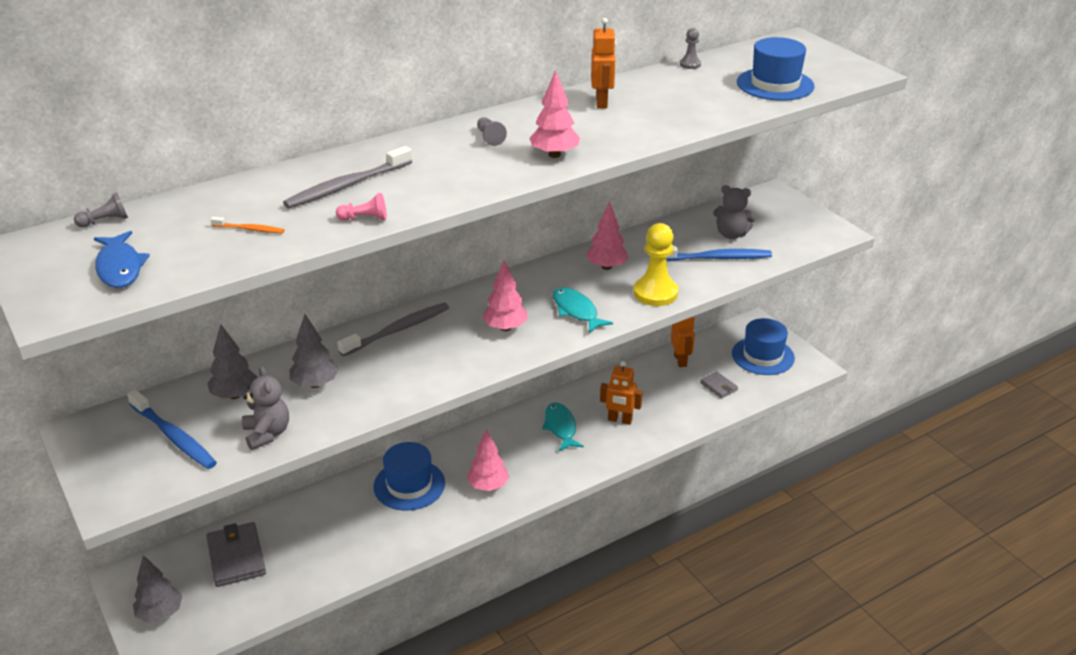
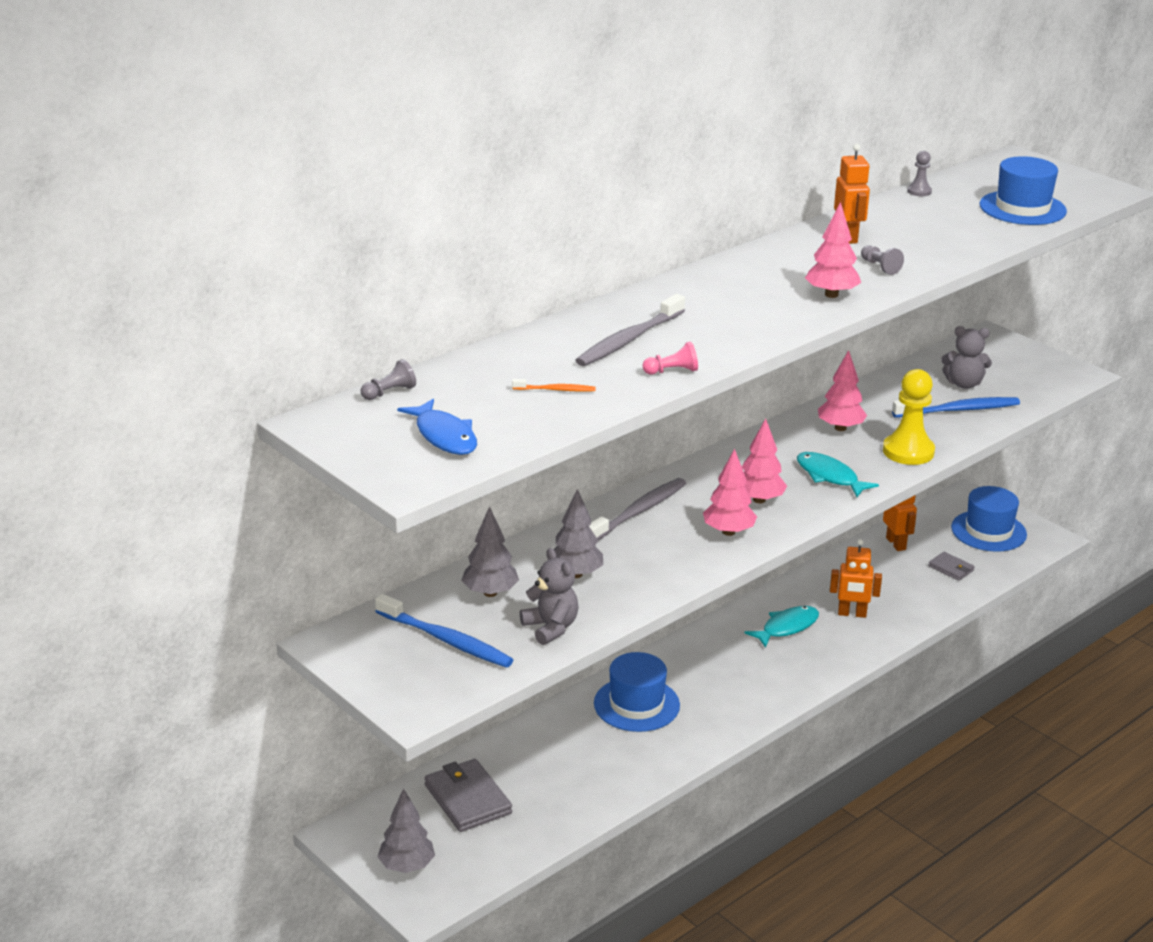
camera: 10 degrees left, 5 degrees down
pink tree [467,429,509,491] -> pink tree moved to [703,448,757,536]
grey pawn [477,117,507,146] -> grey pawn moved to [861,245,904,275]
turquoise fish [542,403,584,451] -> turquoise fish turned 75 degrees clockwise [745,606,819,648]

